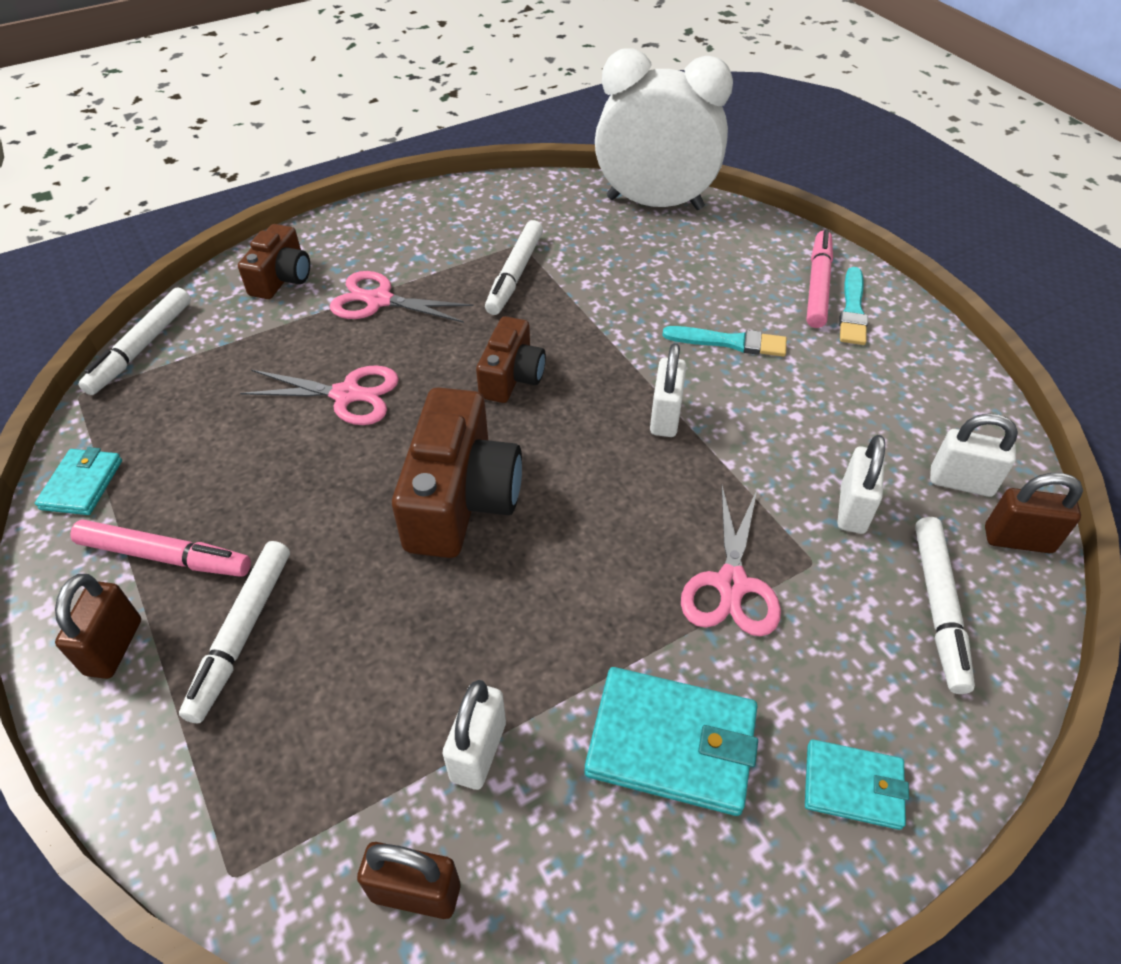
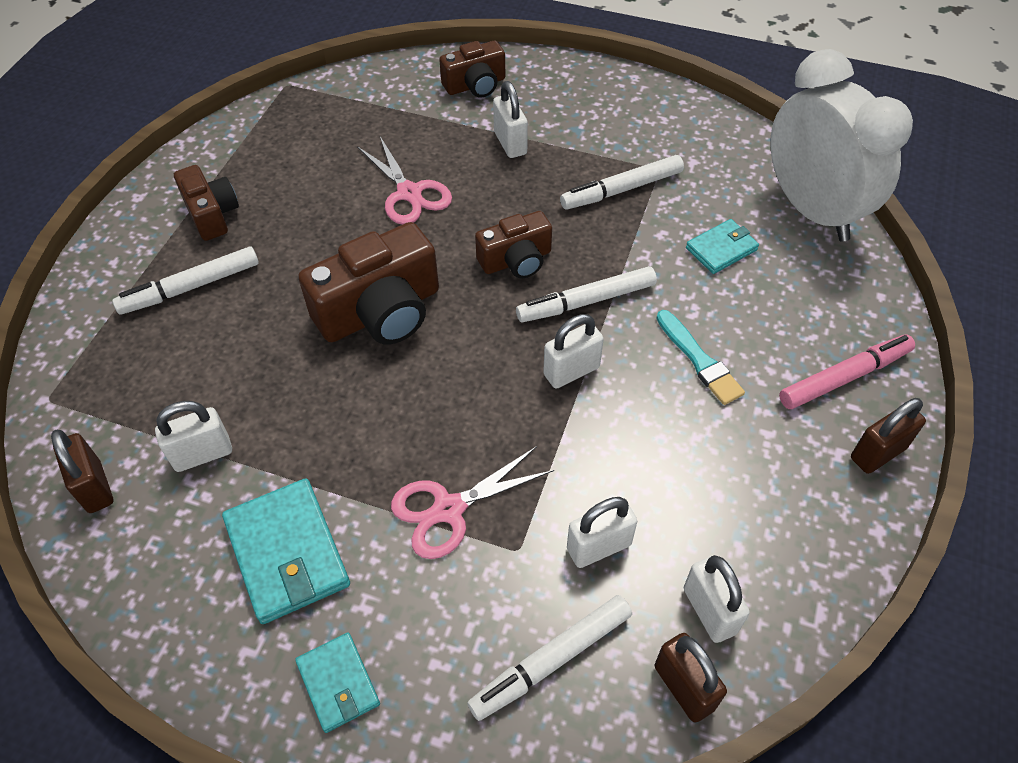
camera: 50 degrees right, 5 degrees up
turquoise wallet [35,447,122,515] -> turquoise wallet moved to [686,219,759,274]
brown padlock [55,574,141,679] -> brown padlock moved to [851,398,926,474]
pink marker [70,520,251,577] -> brown camera [174,165,239,241]
white marker [78,288,191,395] -> white marker moved to [516,266,657,322]
pink scissors [330,271,474,323] -> white padlock [493,81,528,158]
turquoise brush [839,267,868,345] -> none

